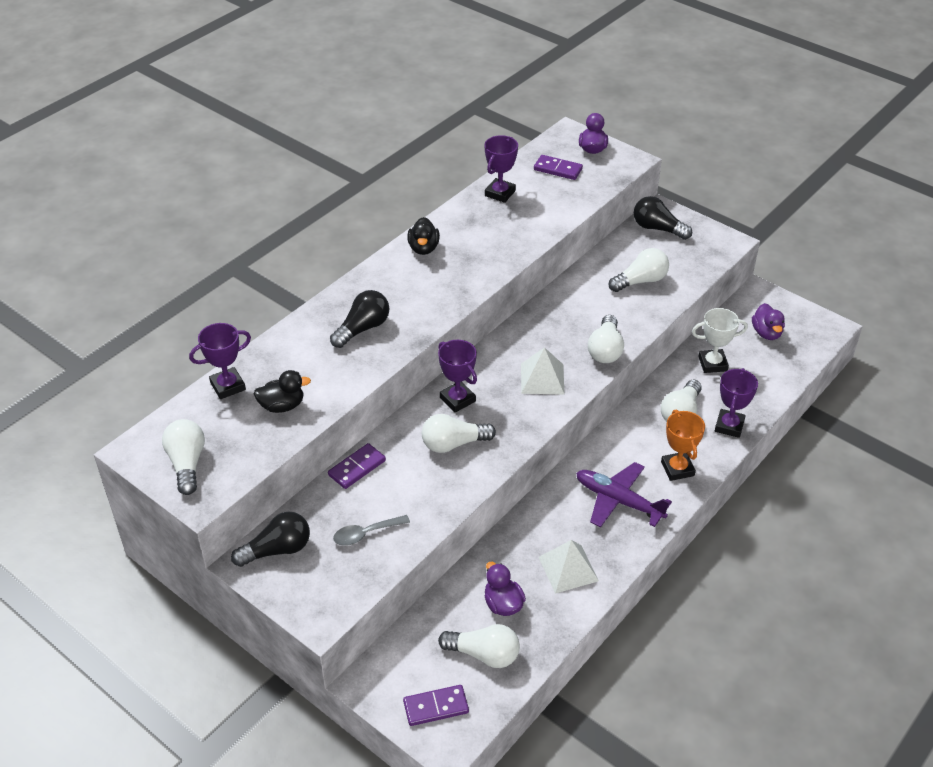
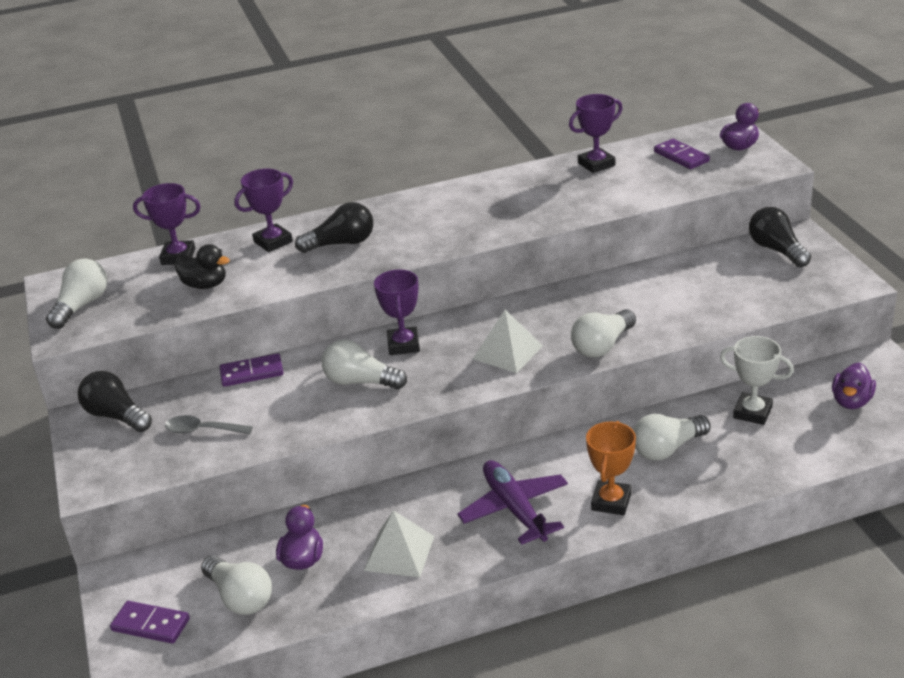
camera: 35 degrees right, 10 degrees down
black light bulb [231,511,310,567] -> black light bulb turned 150 degrees counterclockwise [78,371,152,432]
black duck [407,217,440,255] -> none
white light bulb [609,248,669,292] -> none
purple trophy [715,368,758,438] -> purple trophy moved to [234,169,293,252]

